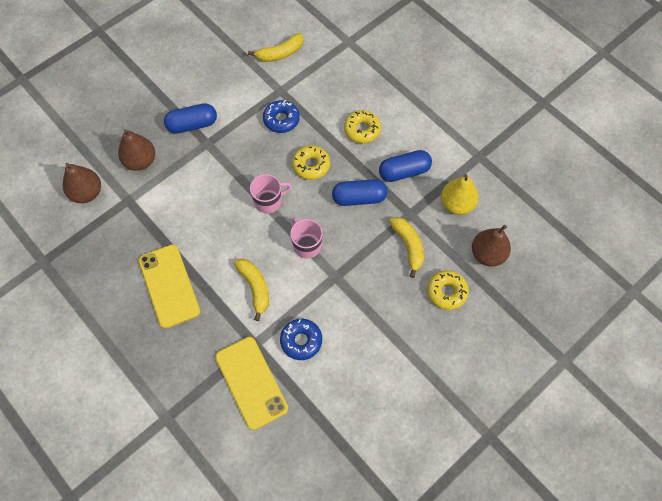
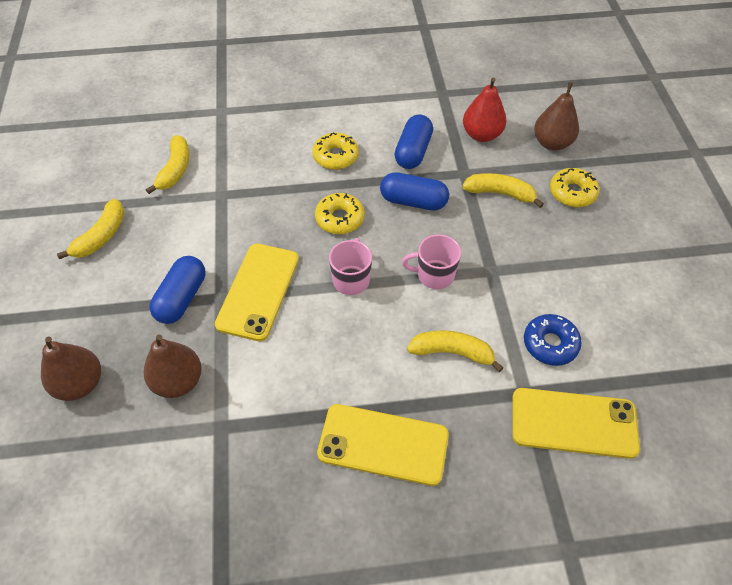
camera: 55 degrees left, 10 degrees down
brown pear [63,163,101,203] -> brown pear moved to [41,336,101,401]
blue donut [263,100,300,133] -> none
blue capsule [332,179,387,206] -> blue capsule turned 75 degrees clockwise [380,172,449,211]
yellow pear [441,174,479,215] -> red pear [463,78,506,142]
none -> yellow banana [57,199,124,259]
none -> yellow phone [215,244,299,341]

